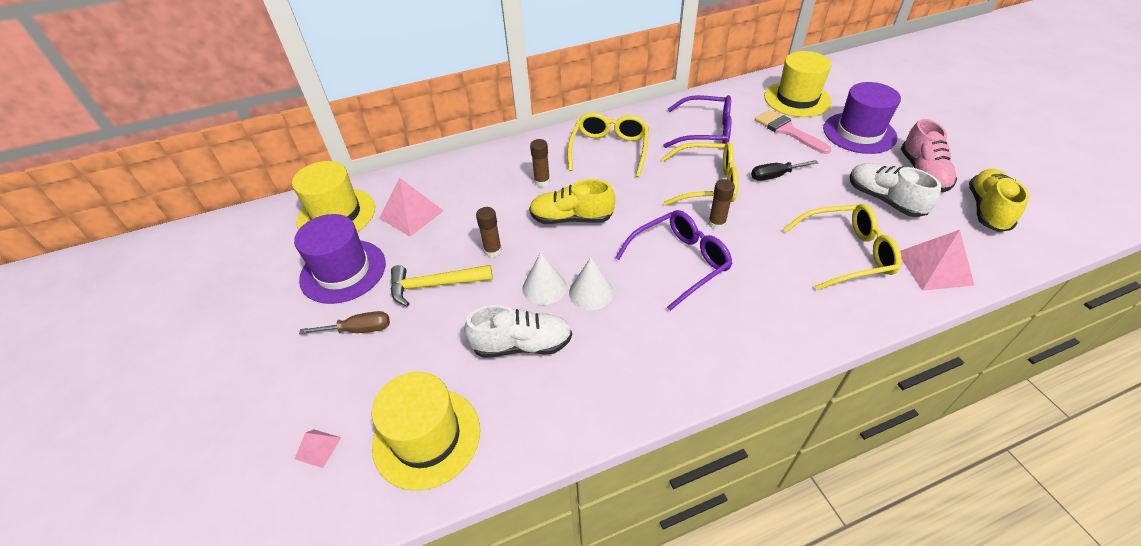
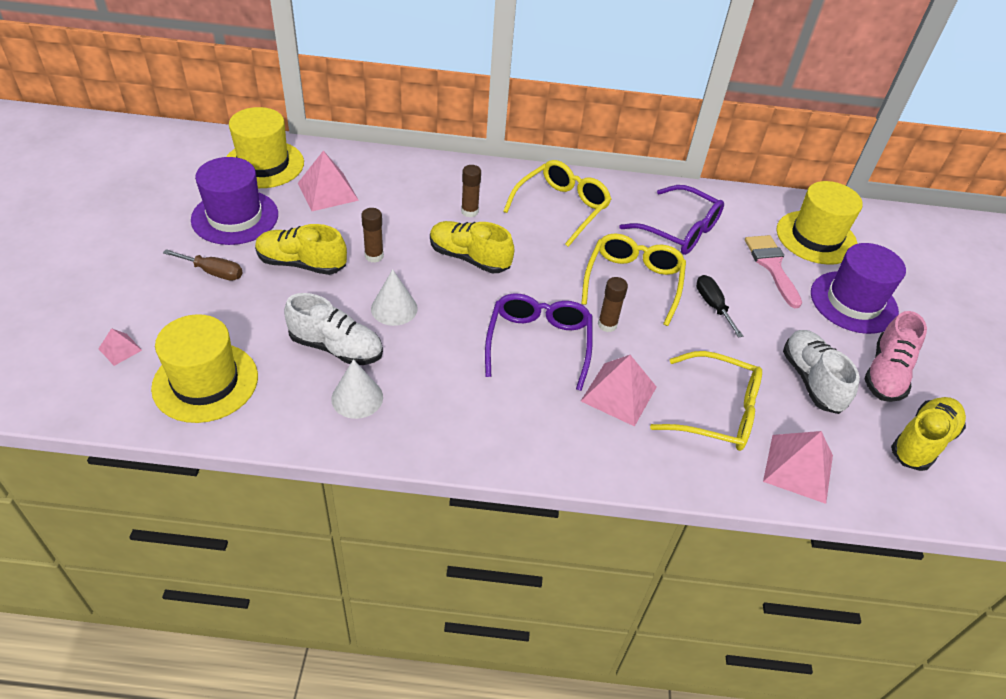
camera: 20 degrees right, 0 degrees up
yellow hammer [391,265,493,307] -> yellow shoe [255,224,347,275]
white cone [569,257,614,310] -> white cone moved to [331,359,383,419]
purple glasses [615,210,733,311] -> purple glasses turned 75 degrees counterclockwise [485,294,593,391]
yellow glasses [662,142,738,206] -> yellow glasses turned 105 degrees counterclockwise [581,233,686,326]
black screwdriver [751,160,818,181] -> black screwdriver turned 60 degrees clockwise [696,275,743,338]
none -> pink pyramid [581,355,656,427]

